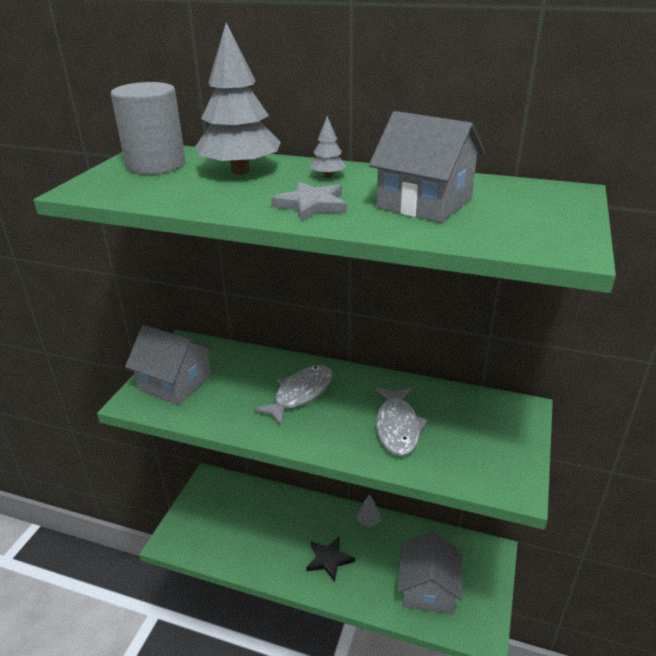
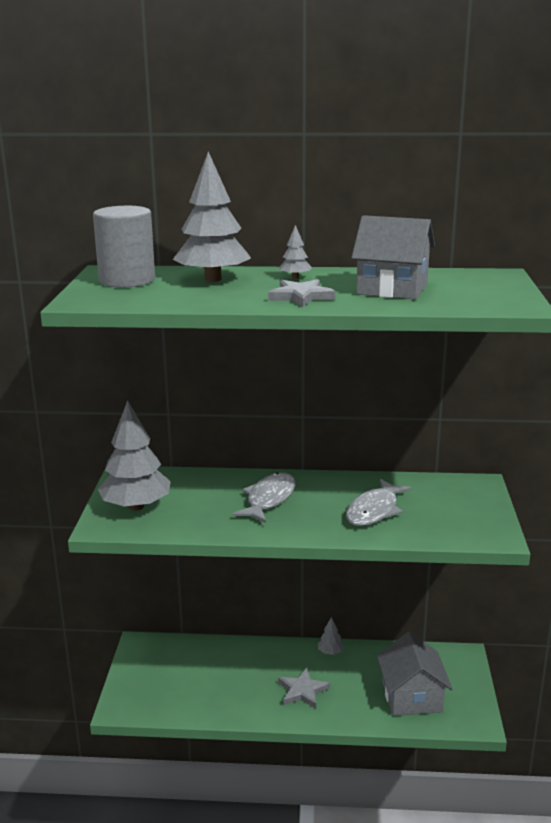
camera: 15 degrees left, 10 degrees down
grey house [125,325,214,405] -> grey tree [98,401,171,511]
black star [306,536,355,582] -> grey star [278,668,330,709]
grey fish [376,387,428,456] -> grey fish turned 45 degrees clockwise [346,479,412,526]

